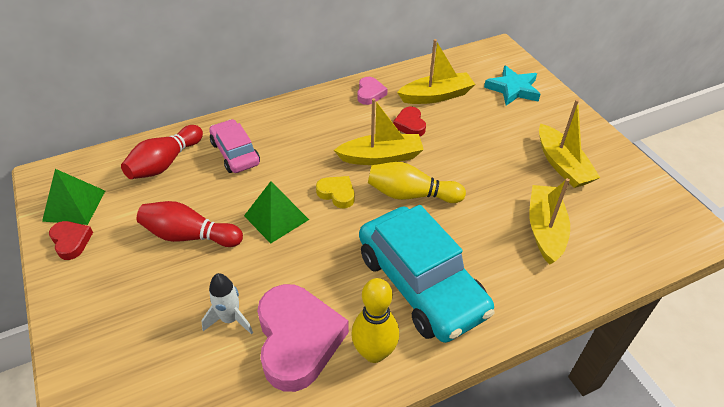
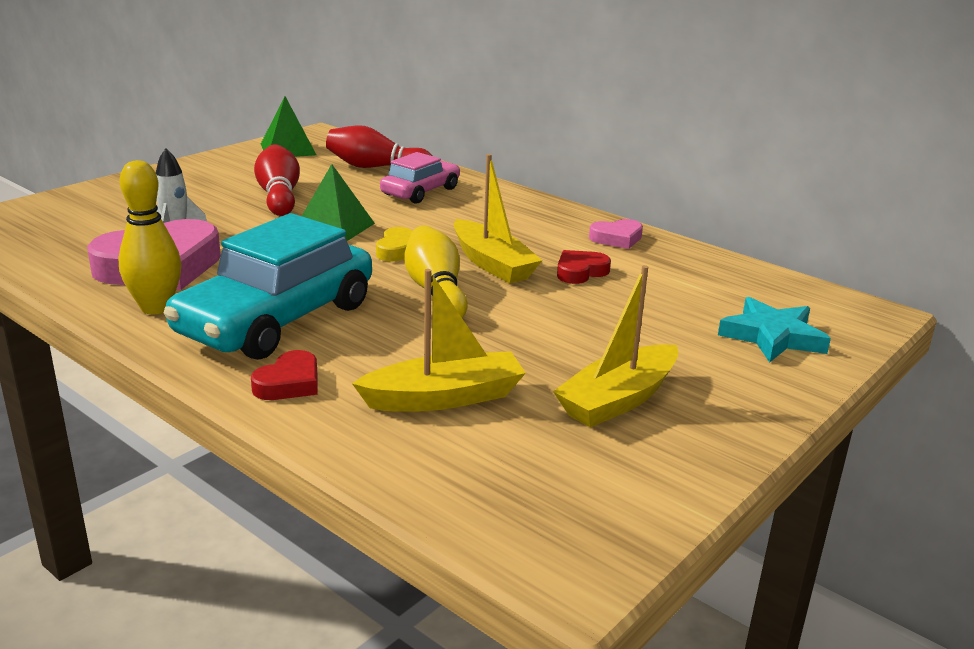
camera: 65 degrees right, 20 degrees down
red heart [49,221,93,260] -> red heart moved to [251,350,318,400]
yellow boat [397,39,475,104] -> none

